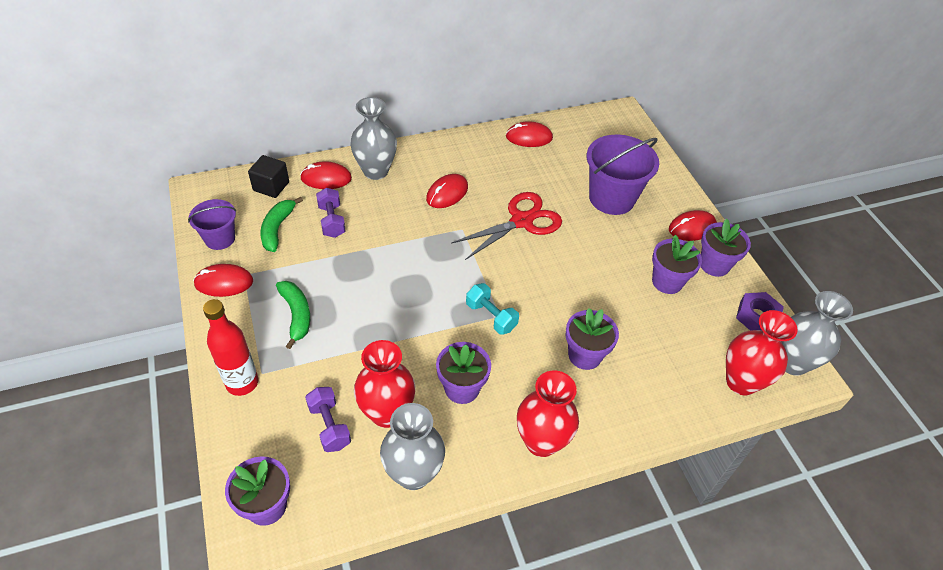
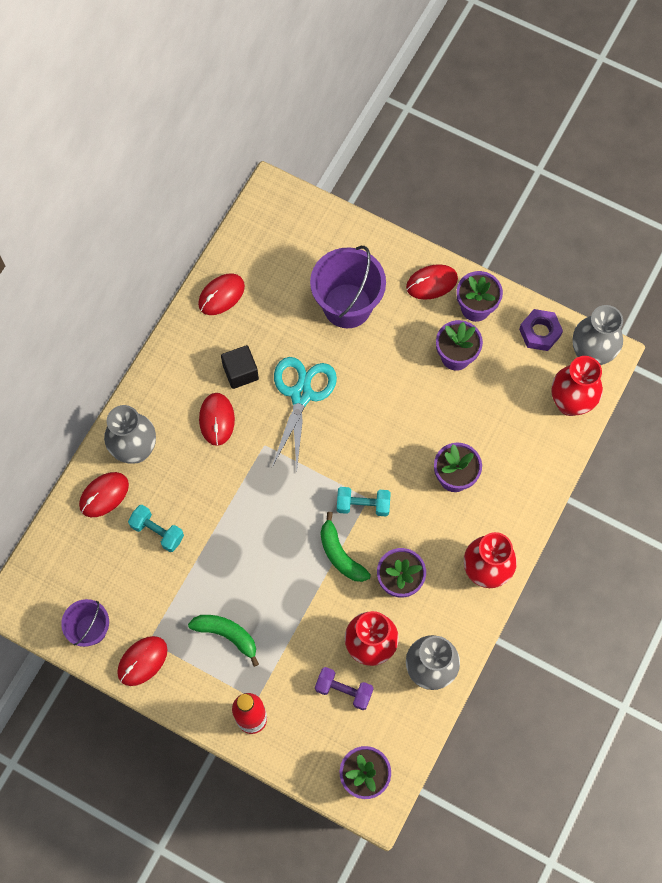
camera: 40 degrees left, 20 degrees up
black cube [248,155,289,198] -> black cube moved to [221,345,259,389]
green banana [261,197,303,252] -> green banana moved to [321,512,371,582]
purple dumbbell [316,188,346,238] -> turquoise dumbbell [128,505,184,552]
red scissors [451,192,562,260] -> turquoise scissors [272,357,337,470]
red mouse [669,210,717,241] -> red mouse turned 45 degrees clockwise [406,264,458,300]

